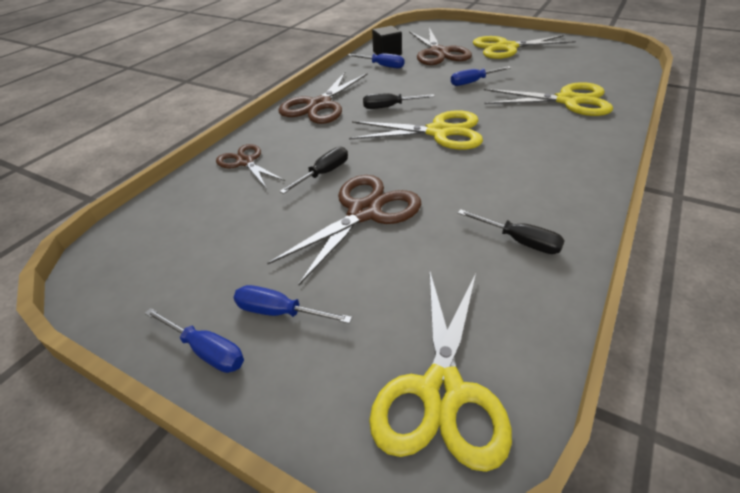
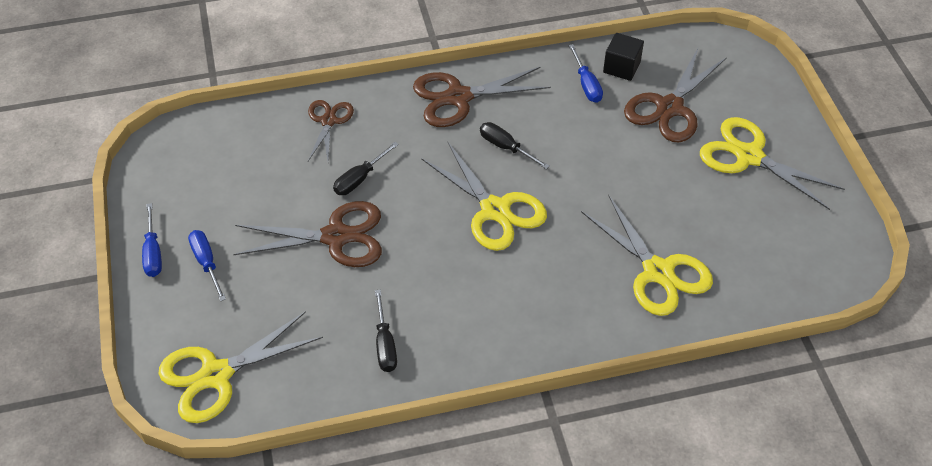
camera: 45 degrees right, 10 degrees up
black screwdriver [280,147,348,194] -> black screwdriver turned 135 degrees clockwise [333,142,399,195]
blue screwdriver [451,66,511,86] -> none

